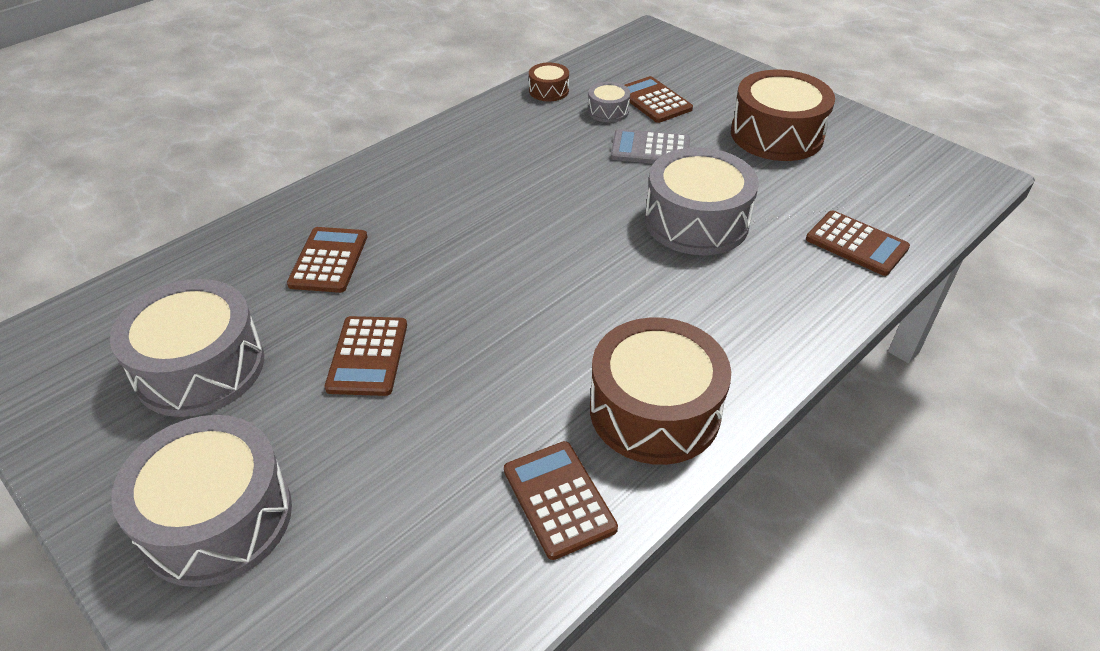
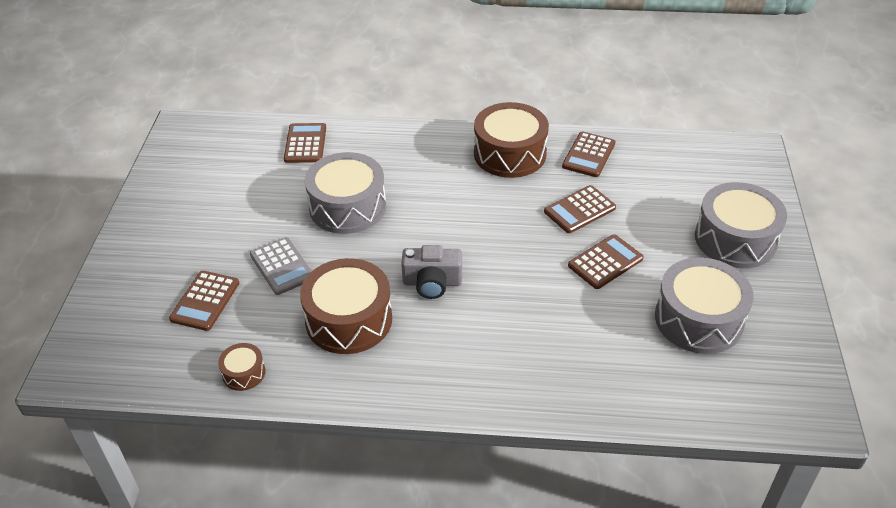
camera: 130 degrees left, 0 degrees up
brown calculator [287,227,367,293] -> brown calculator moved to [544,185,616,233]
grey drum [588,82,630,122] -> none
brown drum [731,70,835,161] -> brown drum moved to [300,258,392,354]
none -> grey camera [401,245,462,299]

